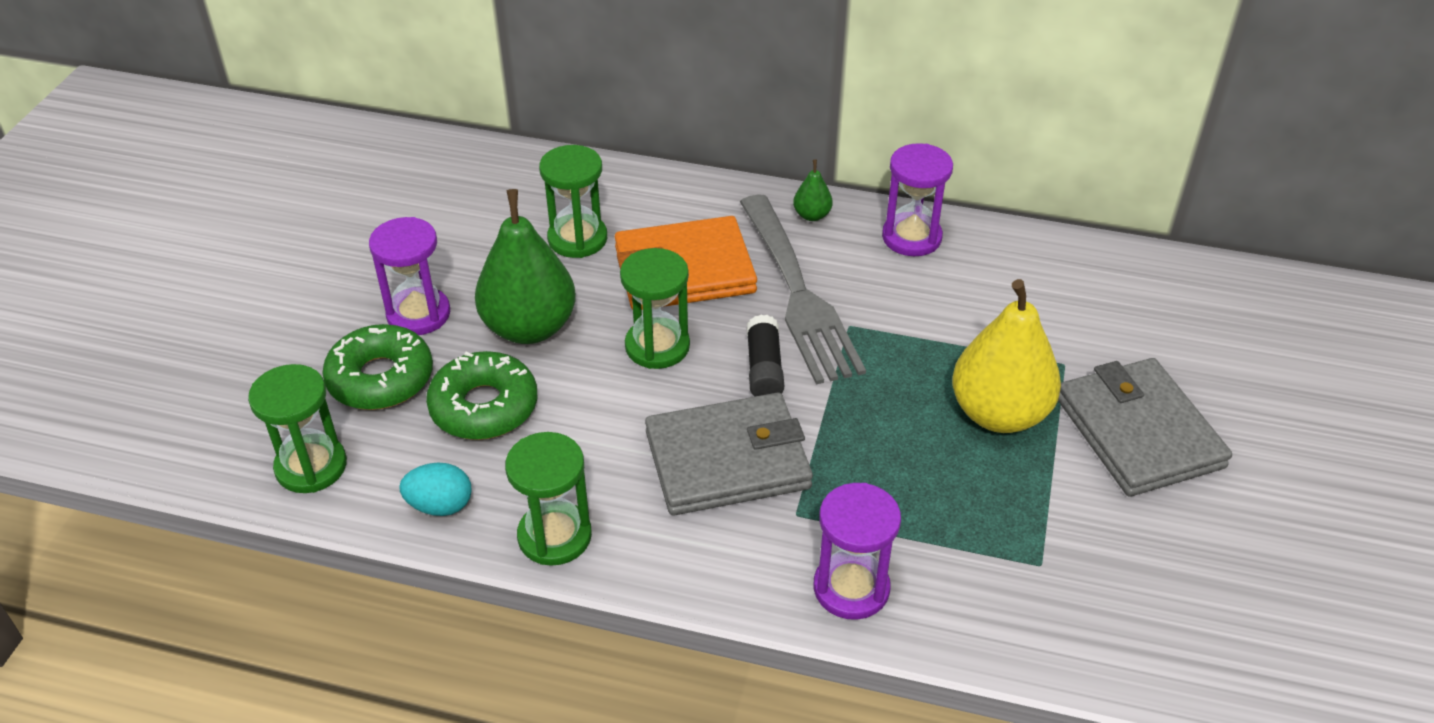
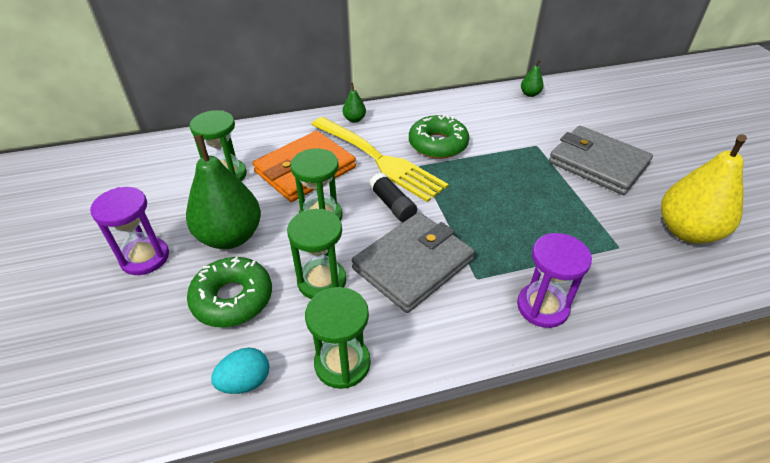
camera: 30 degrees left, 0 degrees up
green hourglass [248,364,347,493] -> green hourglass moved to [287,209,346,299]
green donut [322,324,433,410] -> green donut moved to [409,115,469,159]
grey fork [740,195,866,385] -> yellow fork [311,117,449,202]
purple hourglass [882,143,953,256] -> none
yellow pear [952,279,1061,433] -> yellow pear moved to [661,134,747,244]
none -> green pear [521,59,544,97]

